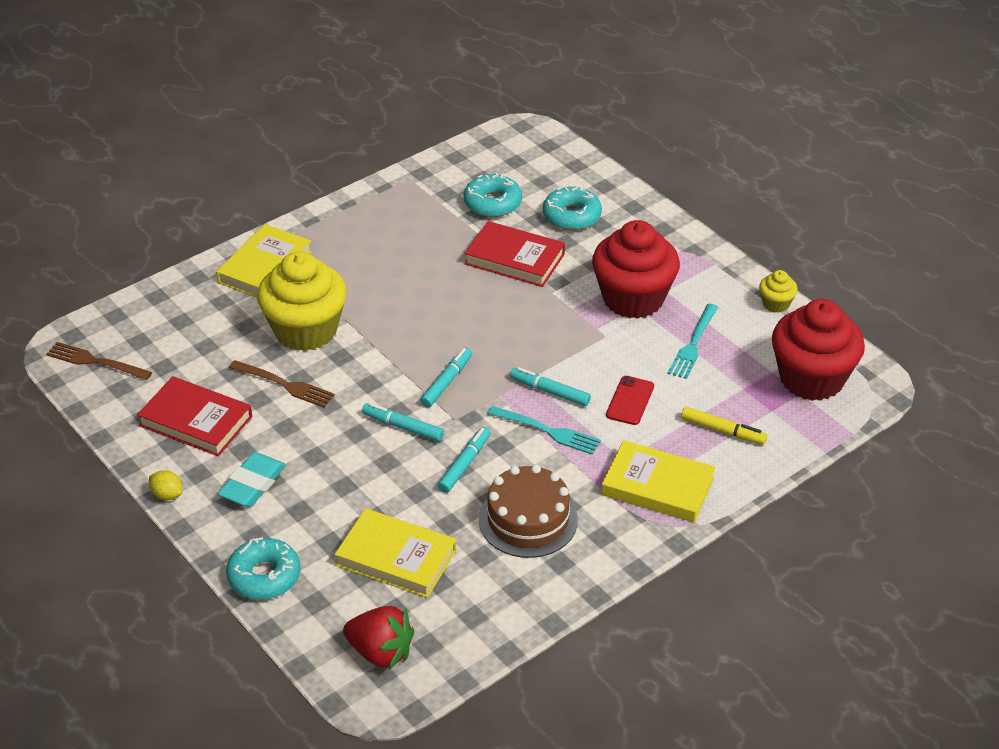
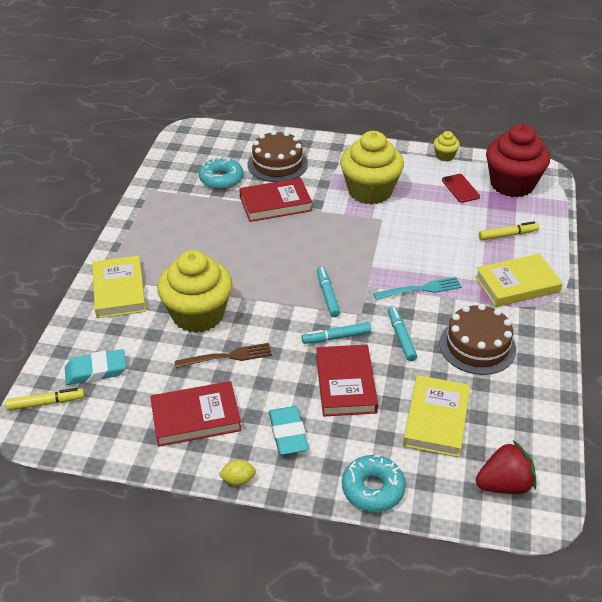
camera: 40 degrees left, 0 degrees up
brown fork [46,342,152,380] -> none
yellow book [335,508,456,598] -> yellow book turned 60 degrees counterclockwise [403,375,470,457]
turquoise marker [510,367,591,406] -> none
turquoise donut [543,185,602,230] -> brown cake [247,130,308,182]
red cupcake [592,220,680,319] -> yellow cupcake [340,131,404,205]
red phone [606,376,654,425] -> red phone moved to [442,174,480,203]
turquoise fork [668,304,718,379] -> none
none -> yellow marker [6,388,85,411]
none -> turquoise eraser [65,349,126,385]
none -> red book [316,345,378,416]

